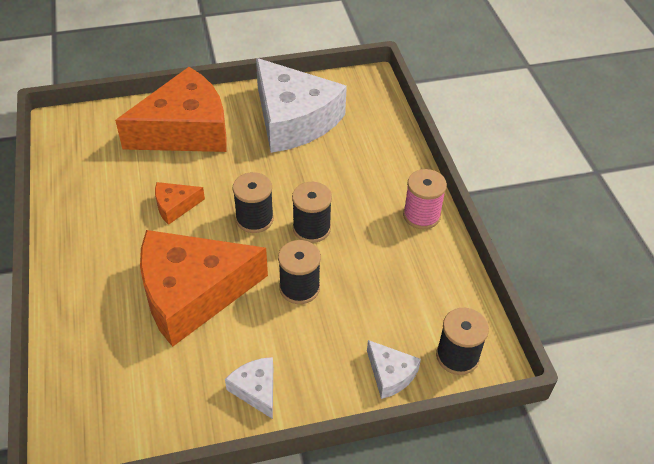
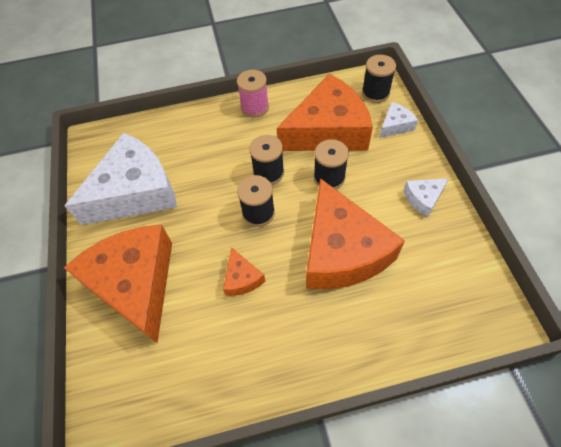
camera: 85 degrees left, 10 degrees up
none -> orange cheese [277,74,373,151]

